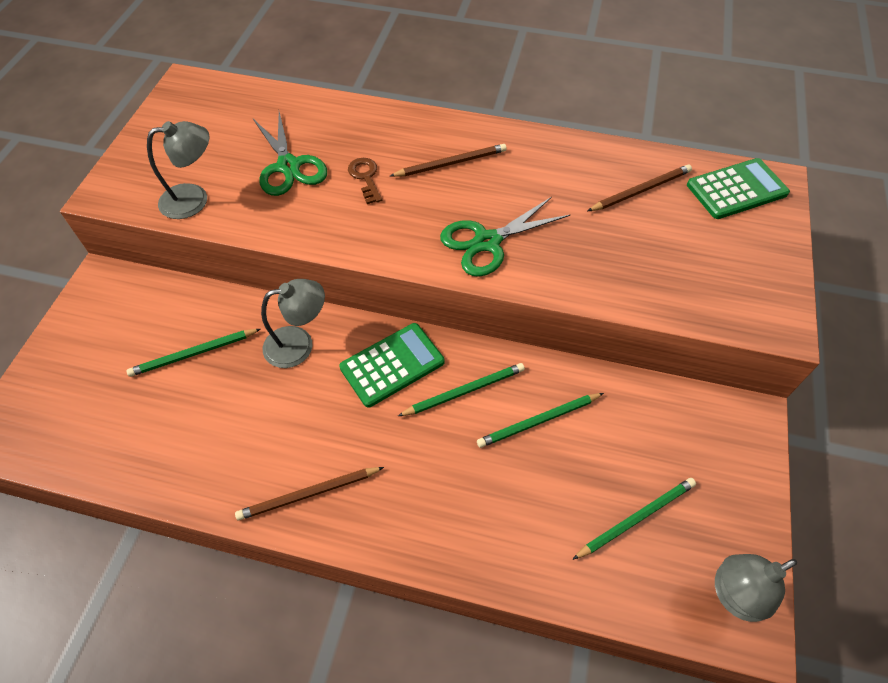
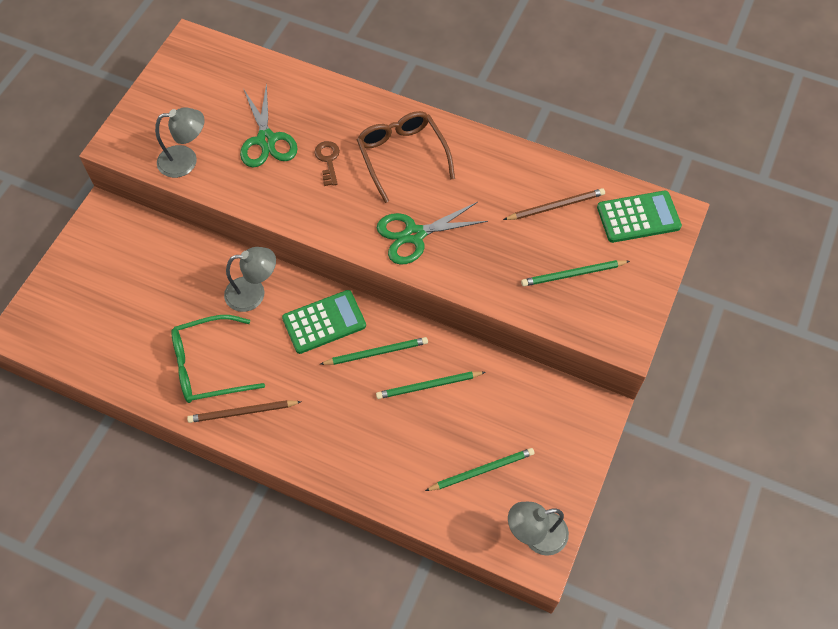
camera: 10 degrees right, 5 degrees up
green pencil [126,329,261,377] -> green pencil moved to [521,260,630,286]
brown pencil [390,144,507,177] -> brown glasses [357,111,455,203]
none -> green glasses [171,315,265,403]

